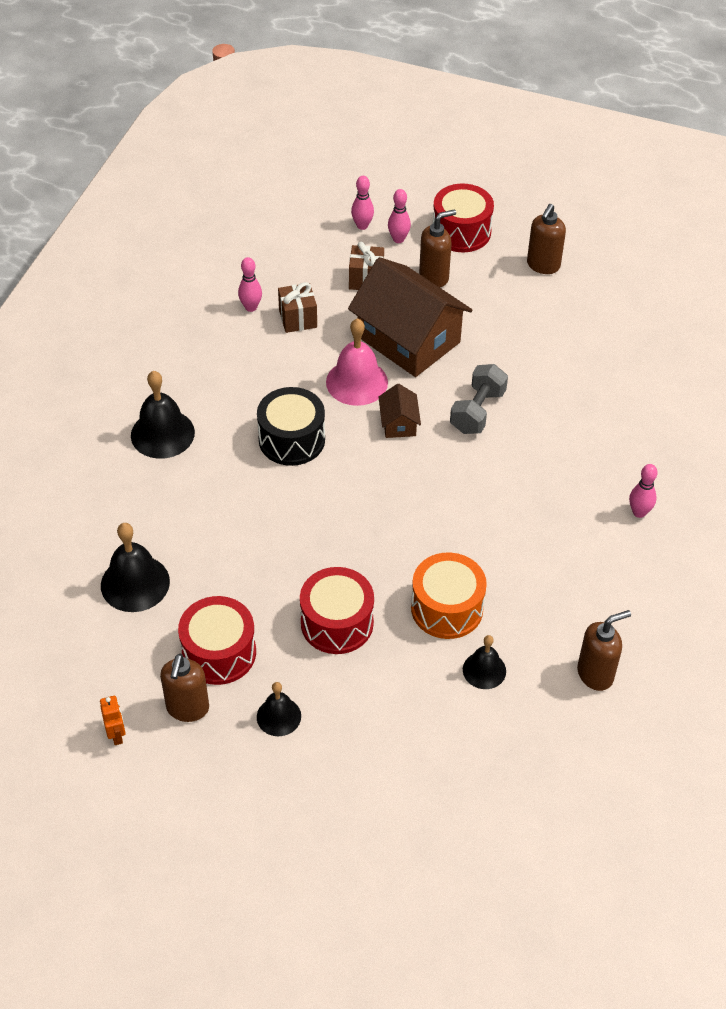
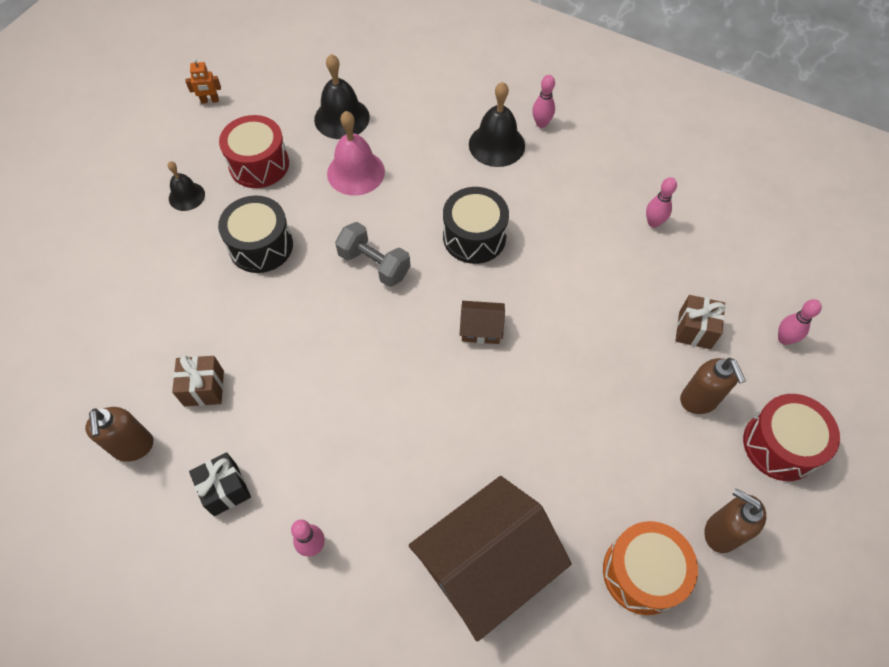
camera: 100 degrees right, 10 degrees up
brown soap dispenser [160,654,209,722] -> none
brown gift [278,282,317,333] -> brown gift moved to [172,355,224,406]
red drum [300,567,374,654] -> black drum [218,195,293,273]
pink bell [326,318,388,406] -> pink bell moved to [327,111,385,196]
brown house [348,257,472,377] -> brown house moved to [409,476,572,642]
pink bowling pin [388,189,411,243] -> pink bowling pin moved to [532,75,555,128]
orange drum [411,553,487,639] -> orange drum moved to [603,521,698,615]
grey dumbbell [450,364,508,434] -> grey dumbbell moved to [335,222,410,287]
black bell [463,635,506,689] -> none
none -> black gift [189,452,251,516]

